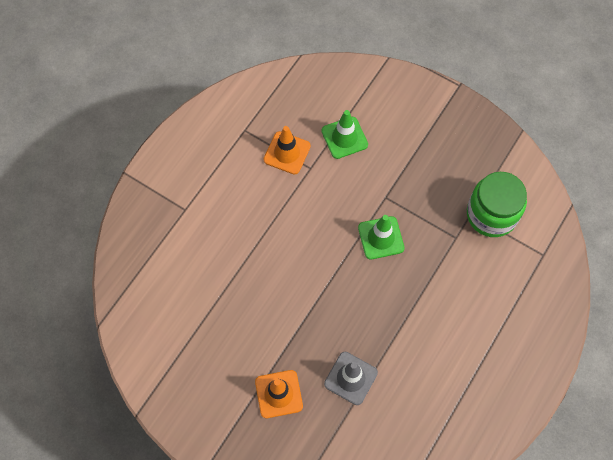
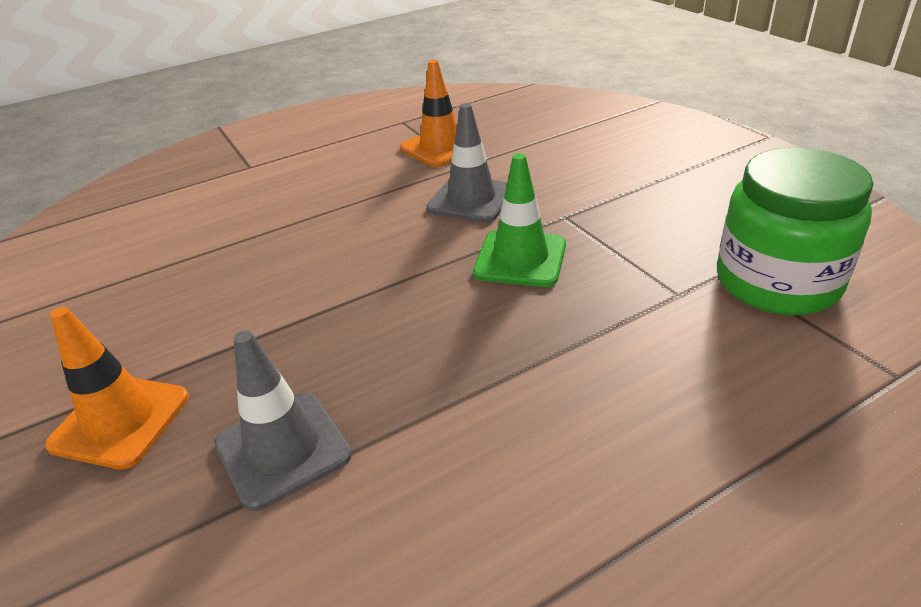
camera: 30 degrees right, 30 degrees down
green traffic cone [321,110,368,159] -> none
none -> grey traffic cone [426,103,507,223]

